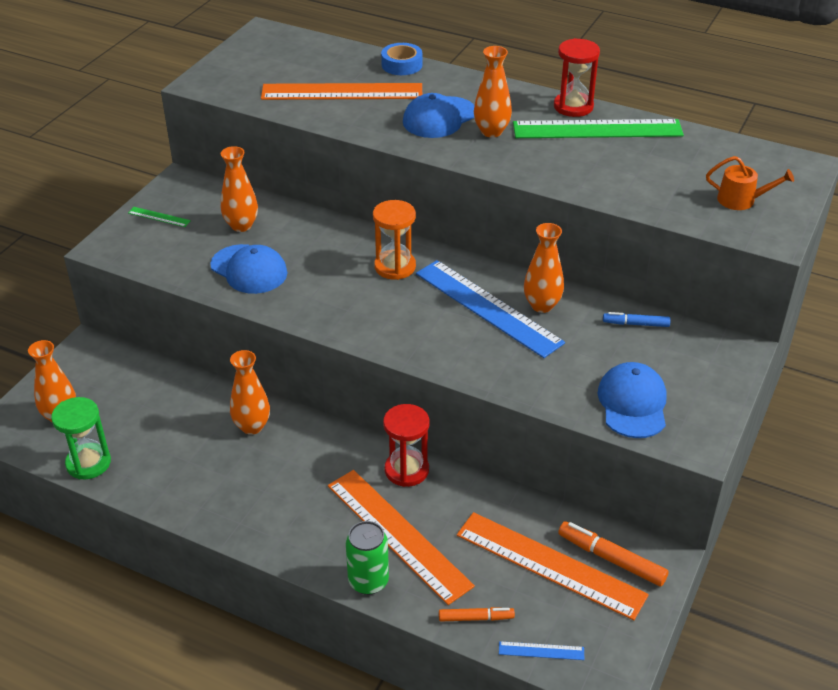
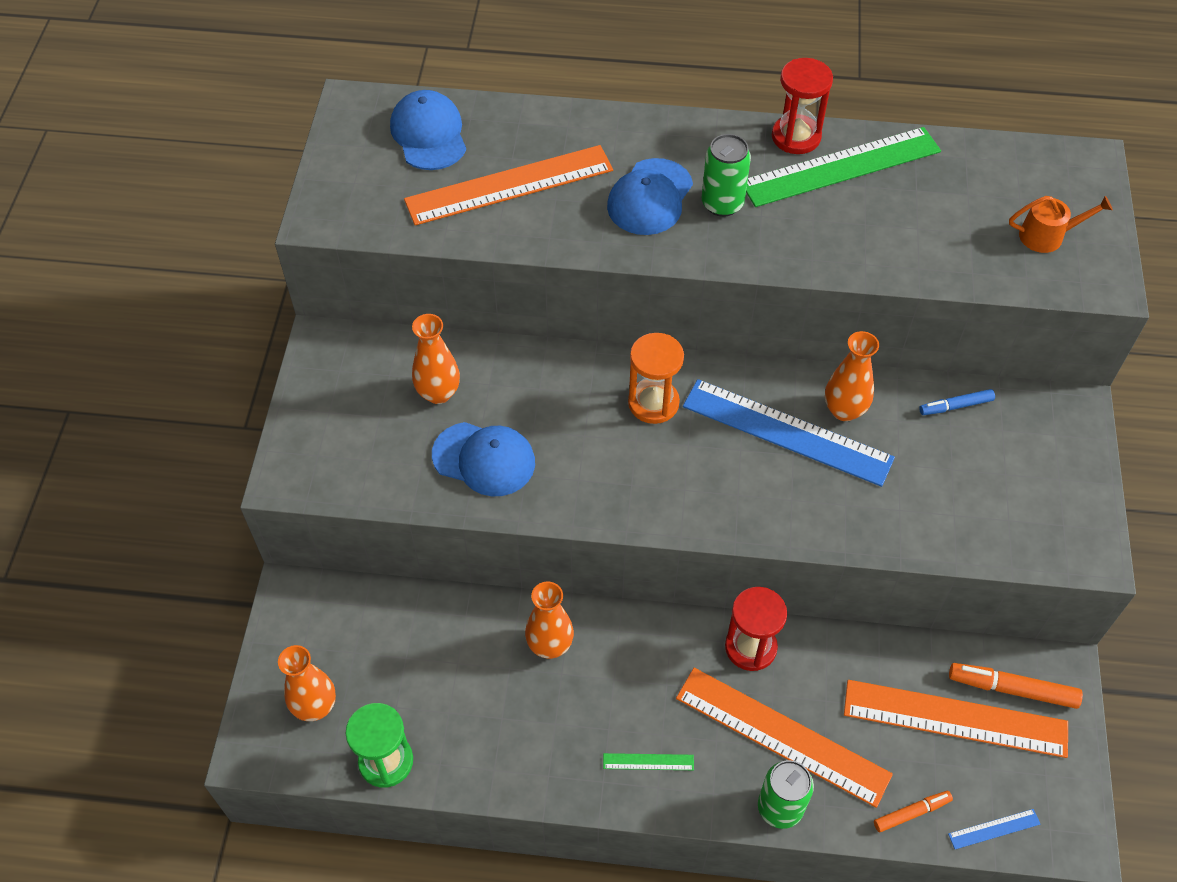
camera: 20 degrees left, 15 degrees up
green ruler [128,207,191,227] -> green ruler moved to [603,753,694,770]
blue tape [381,43,422,75] -> none
orange vase [474,46,512,138] -> green can [702,134,751,217]
blue cap [598,362,667,438] -> blue cap moved to [390,90,466,170]

